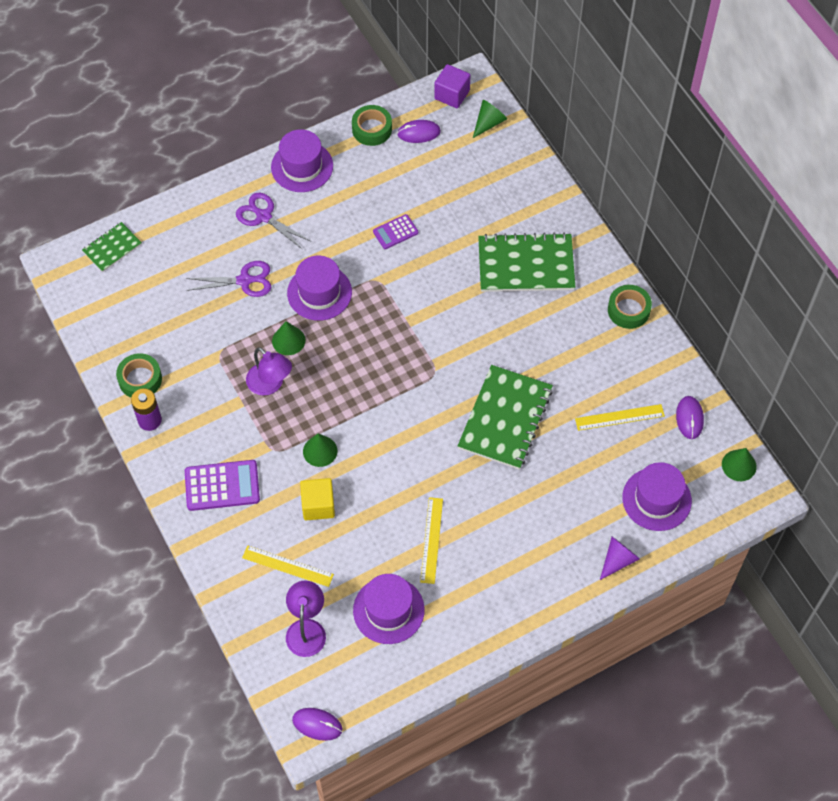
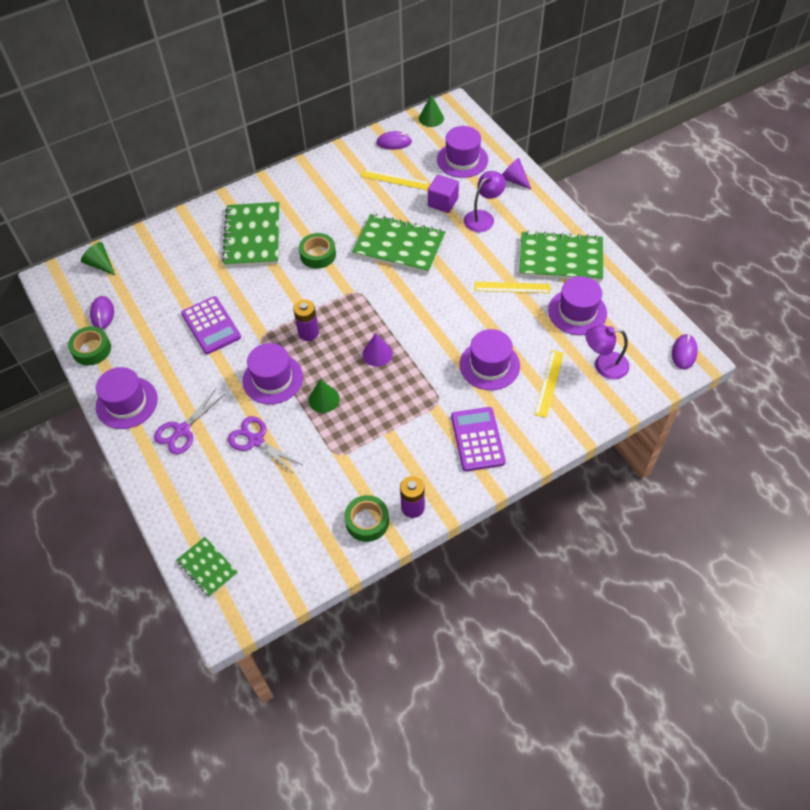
camera: 90 degrees left, 5 degrees down
purple scissors [186,261,271,297] -> purple scissors turned 45 degrees counterclockwise [228,416,302,474]
purple lamp [246,347,292,396] -> purple lamp moved to [464,171,506,232]
yellow cube [300,478,335,520] -> purple hat [460,329,520,390]
green cone [303,433,338,467] -> none
purple calculator [373,214,418,249] -> purple calculator [181,296,241,354], size x1.68
purple cube [434,64,470,108] -> purple cube moved to [428,175,459,213]
yellow ruler [575,404,665,431] -> yellow ruler turned 60 degrees counterclockwise [361,169,430,190]
green tape [608,285,652,329] -> green tape moved to [299,233,336,269]
none -> purple battery [293,300,319,341]
none -> purple cone [362,333,393,367]
none -> green notebook [519,231,603,281]

